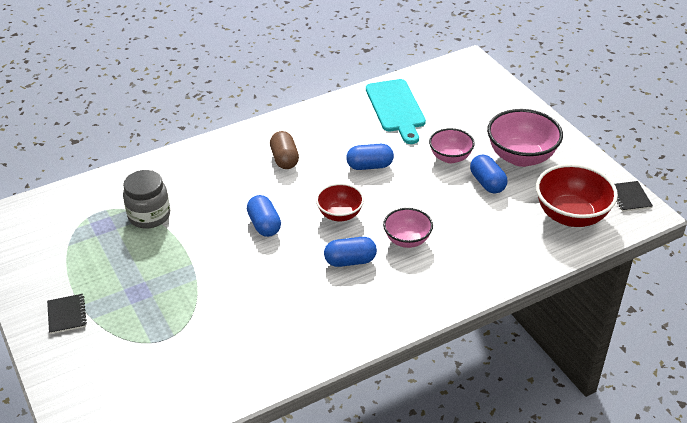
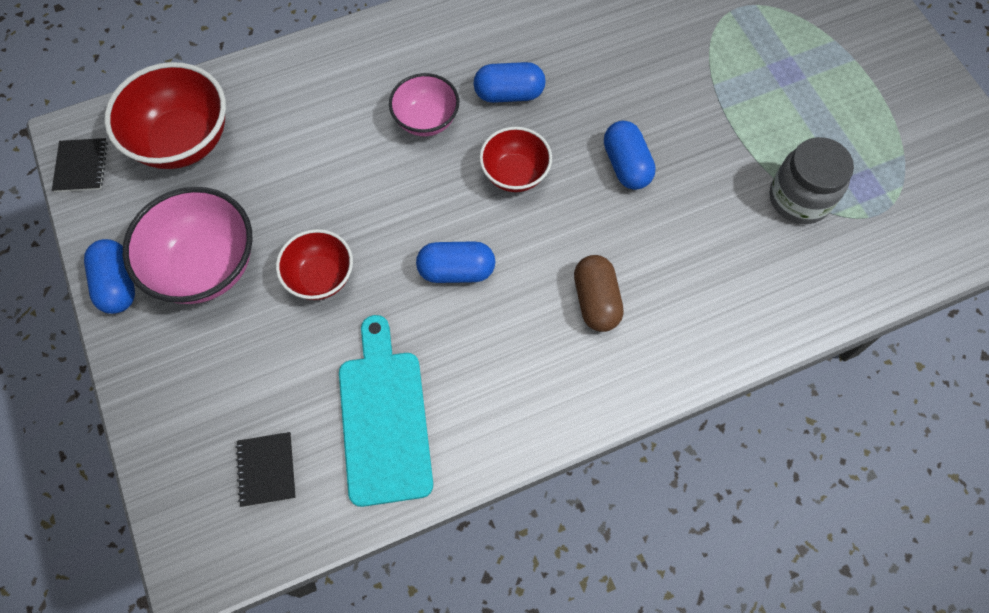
camera: 175 degrees left, 25 degrees up
black notebook [47,294,87,334] -> black notebook moved to [235,432,296,507]
pink bowl [429,128,475,163] -> red bowl [276,229,353,300]
blue capsule [470,154,508,194] -> blue capsule moved to [84,239,135,314]

